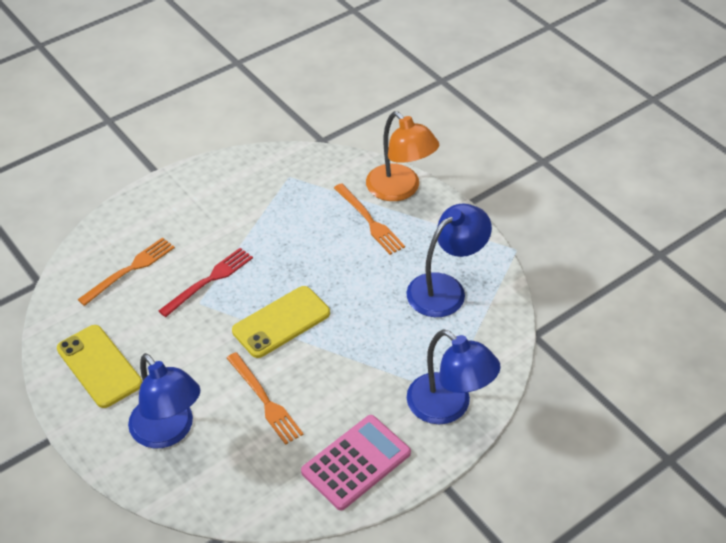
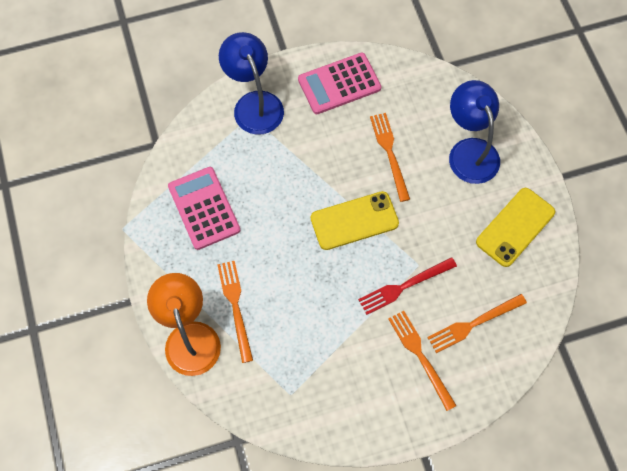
camera: 160 degrees left, 20 degrees up
yellow phone [57,325,142,408] -> yellow phone turned 60 degrees clockwise [476,188,555,267]
blue lamp [406,203,492,317] -> pink calculator [168,167,240,250]
none -> orange fork [388,311,457,411]

